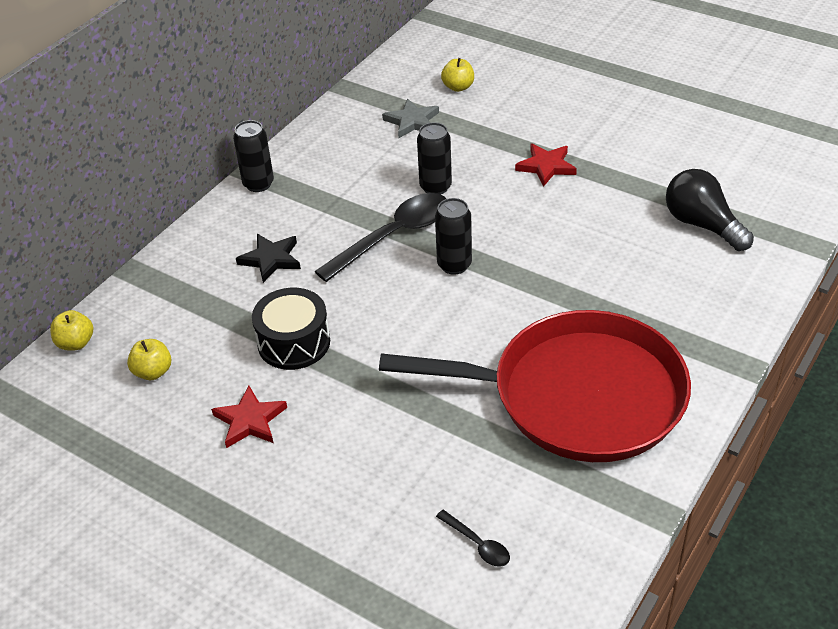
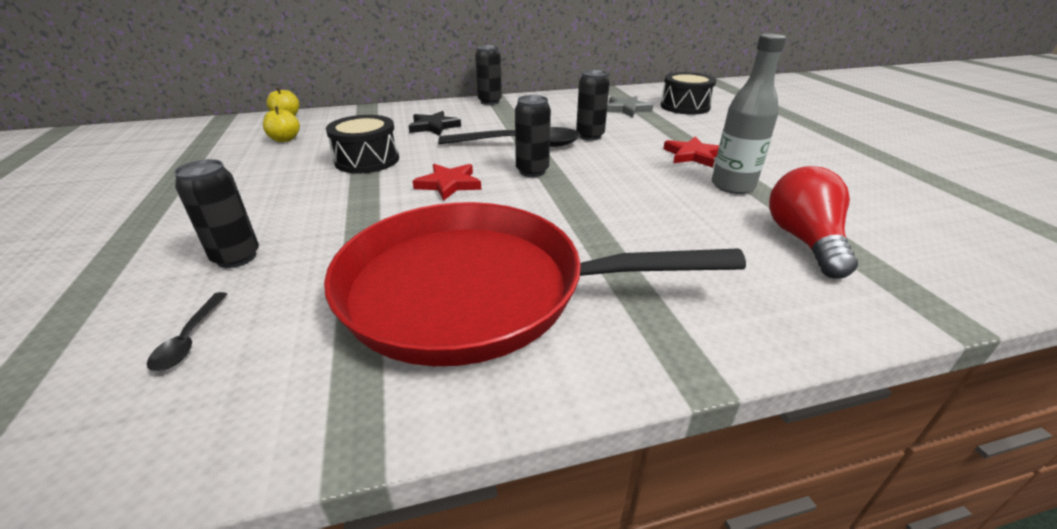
camera: 40 degrees right, 10 degrees down
red star [211,386,287,448] -> red star moved to [413,164,481,201]
red pan [379,310,691,462] -> red pan turned 135 degrees clockwise [324,202,746,366]
yellow apple [441,58,474,92] -> black drum [661,72,716,115]
black light bulb [666,169,754,251] -> red light bulb [769,166,858,278]
none -> black can [174,159,259,268]
none -> grey bottle [712,34,786,194]

